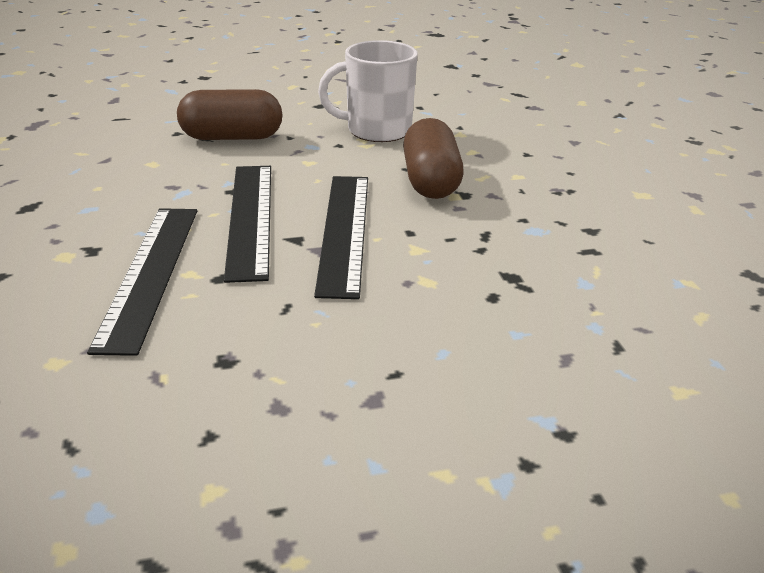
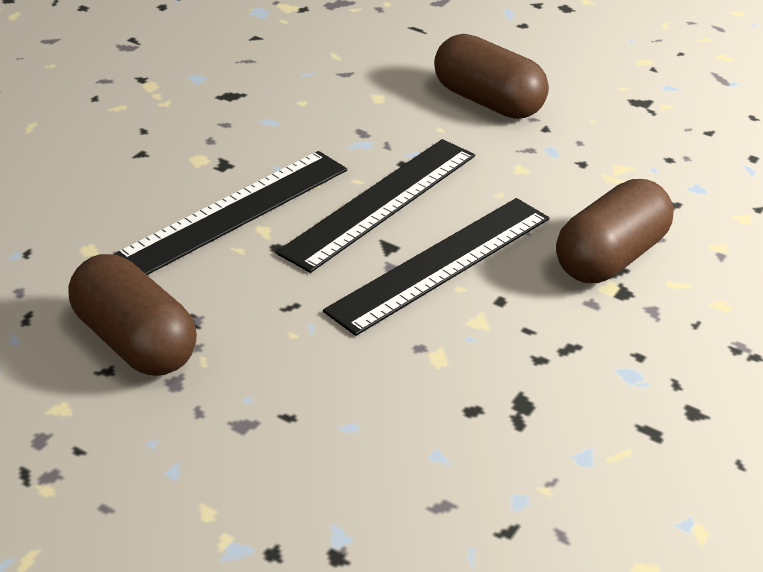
camera: 45 degrees right, 5 degrees up
white mug [318,40,418,142] -> none
none -> brown capsule [68,254,197,376]

